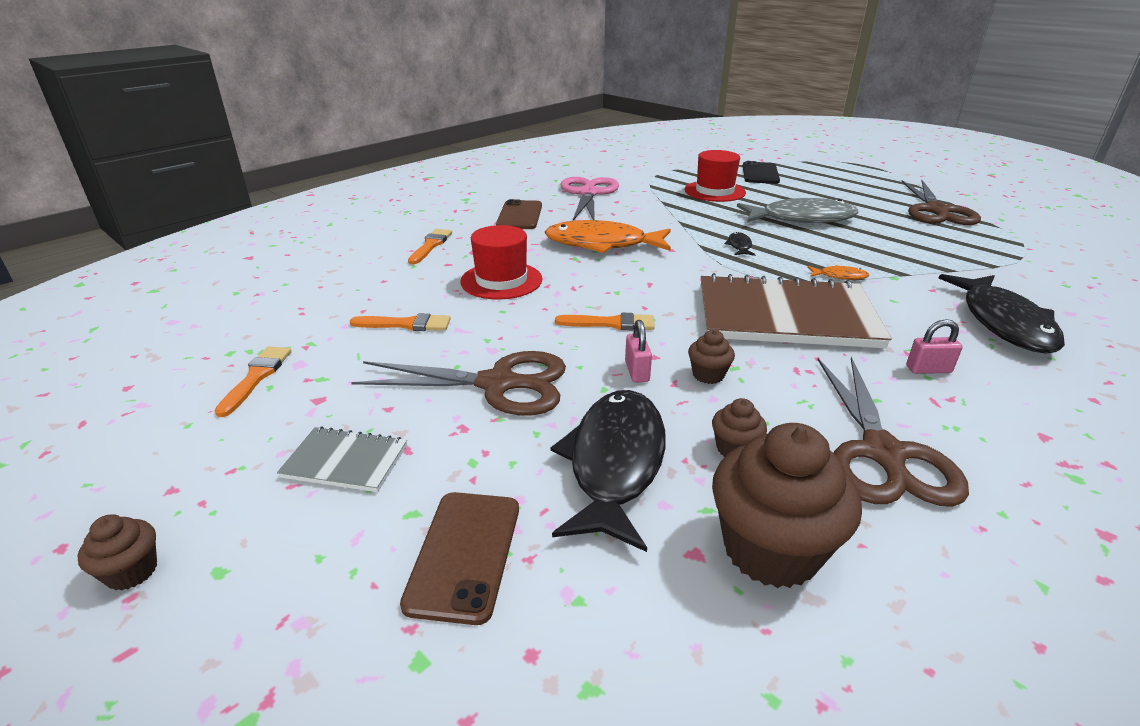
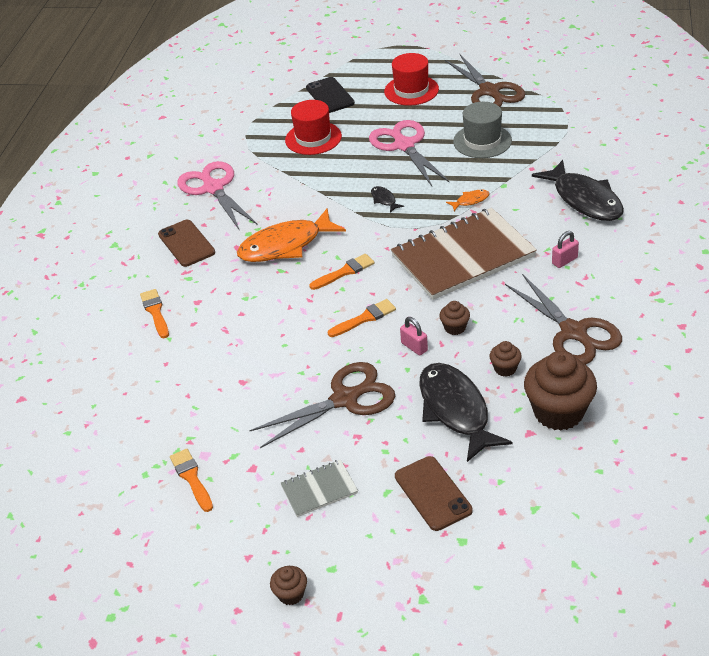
camera: 30 degrees left, 10 degrees up
orange brush [350,313,451,331] -> orange brush moved to [309,254,374,290]
red hat [460,225,542,300] -> red hat moved to [384,53,439,106]
grey fish [737,198,859,223] -> pink scissors [369,120,450,186]
none -> grey hat [453,102,512,158]

